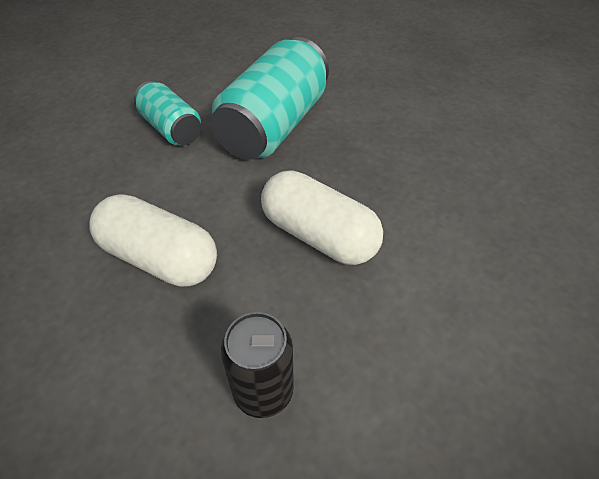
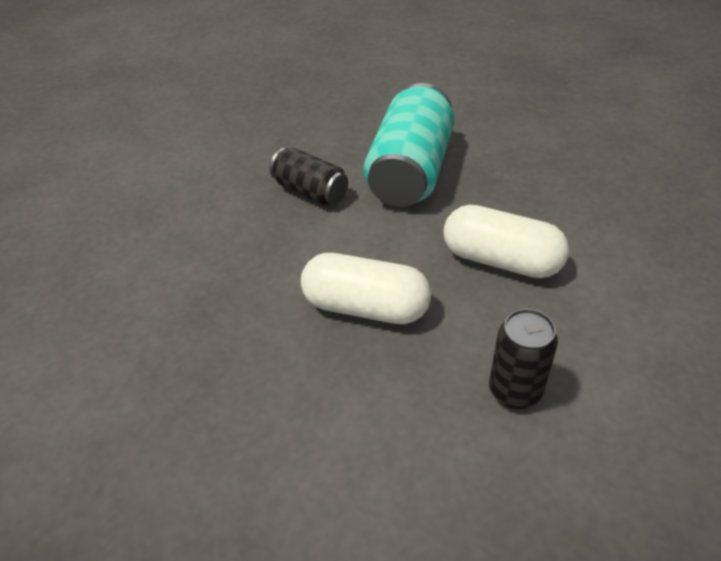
camera: 10 degrees left, 5 degrees down
turquoise can [134,81,201,145] -> black can [270,148,348,206]

